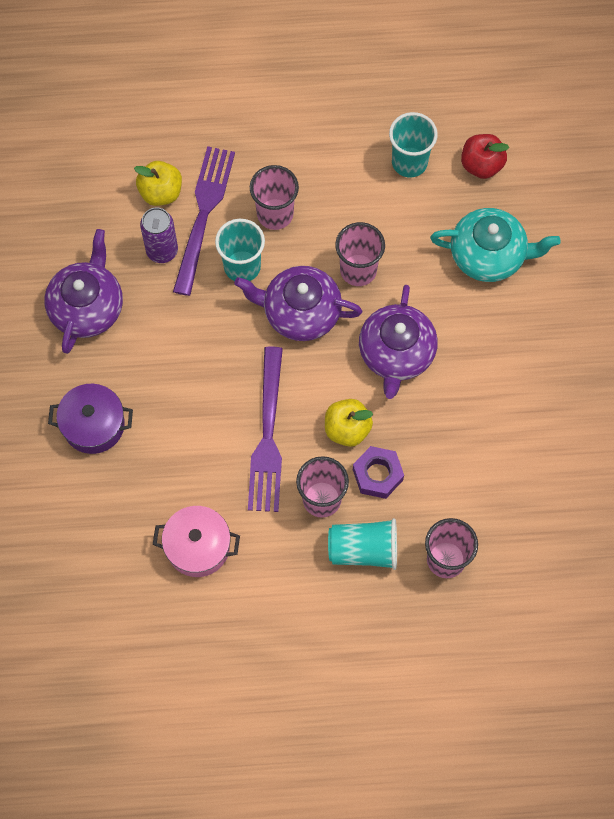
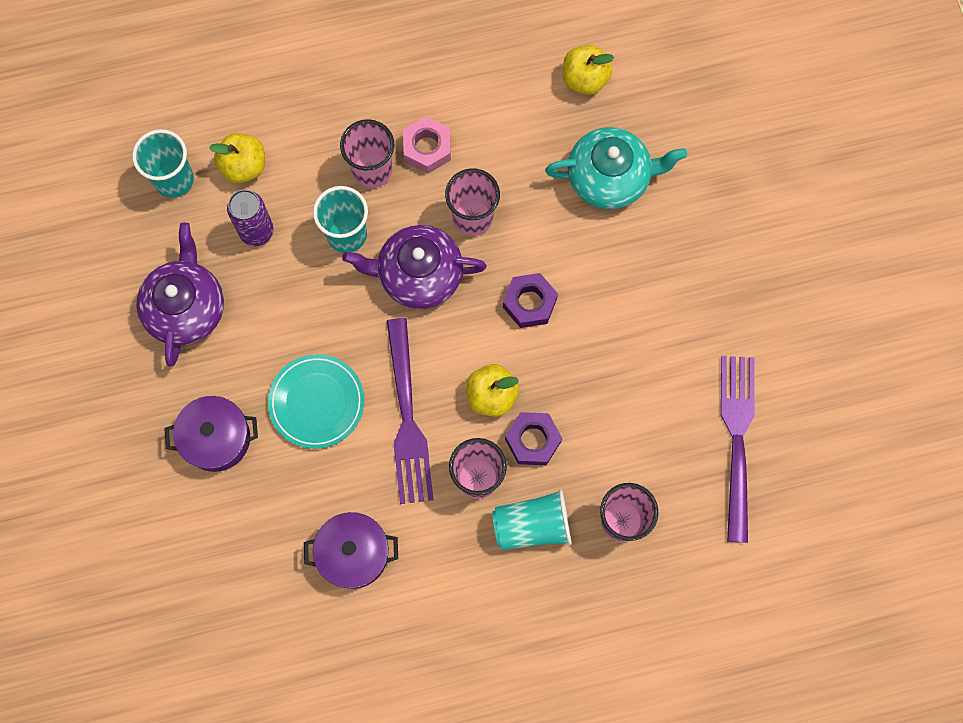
camera: 10 degrees left, 5 degrees up
pink pot [153,506,240,577] -> purple pot [304,512,398,589]
purple fork [173,146,235,296] -> purple fork moved to [721,356,755,543]
purple teapot [359,285,438,399] -> purple nut [503,273,558,328]
turquoise cup [389,112,438,178] -> turquoise cup moved to [132,129,194,198]
red apple [461,134,509,179] -> yellow apple [563,45,614,95]
none -> turquoise plate [268,354,364,449]
none -> pink nut [403,116,451,174]

